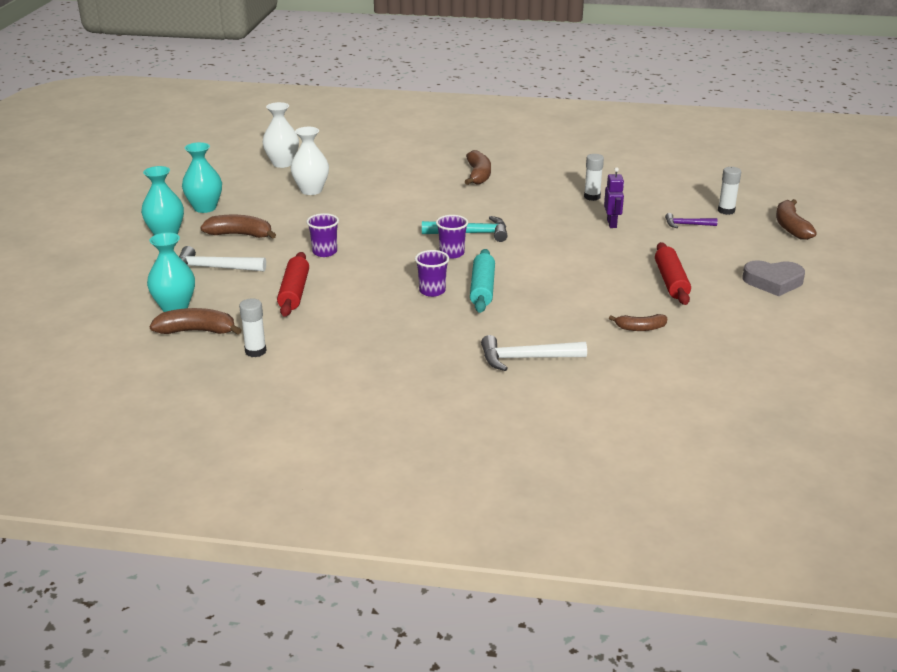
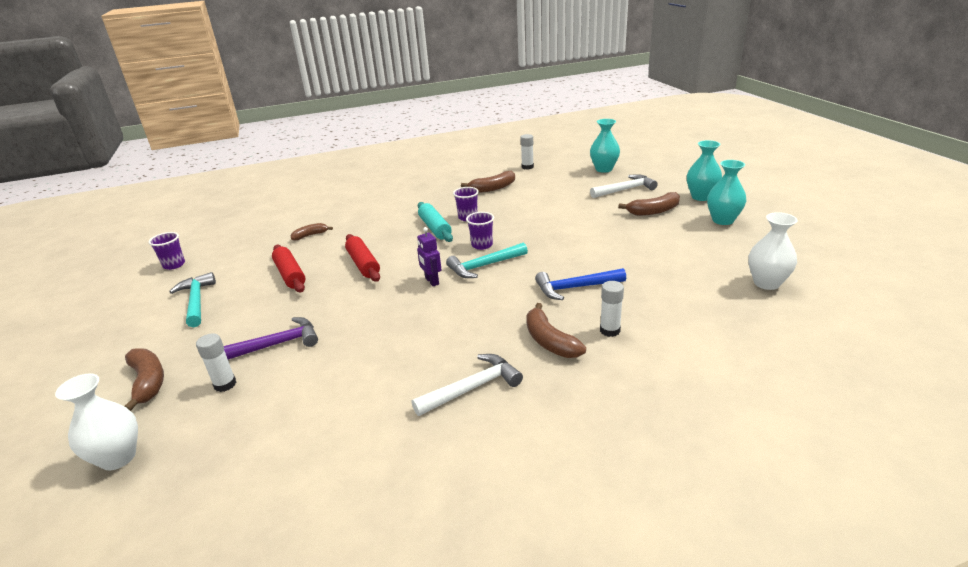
camera: 155 degrees right, 0 degrees up
brown banana [150,308,242,335] -> brown banana moved to [461,171,515,193]
red rolling pin [277,252,309,317] -> red rolling pin moved to [345,234,380,282]
white vase [291,127,329,195] -> white vase moved to [55,373,138,470]
purple cup [307,213,339,257] -> purple cup moved to [148,232,185,270]
white hammer [481,335,587,371] -> white hammer moved to [412,354,523,416]
white glue stick [584,154,604,201] -> white glue stick moved to [600,281,624,337]
purple robot [604,167,624,228] -> purple robot moved to [417,227,442,286]
purple hammer [665,213,718,228] -> purple hammer [224,317,318,360], size x1.67
grey heart [742,260,805,296] -> turquoise hammer [169,272,216,328]
none -> blue hammer [535,268,626,300]

